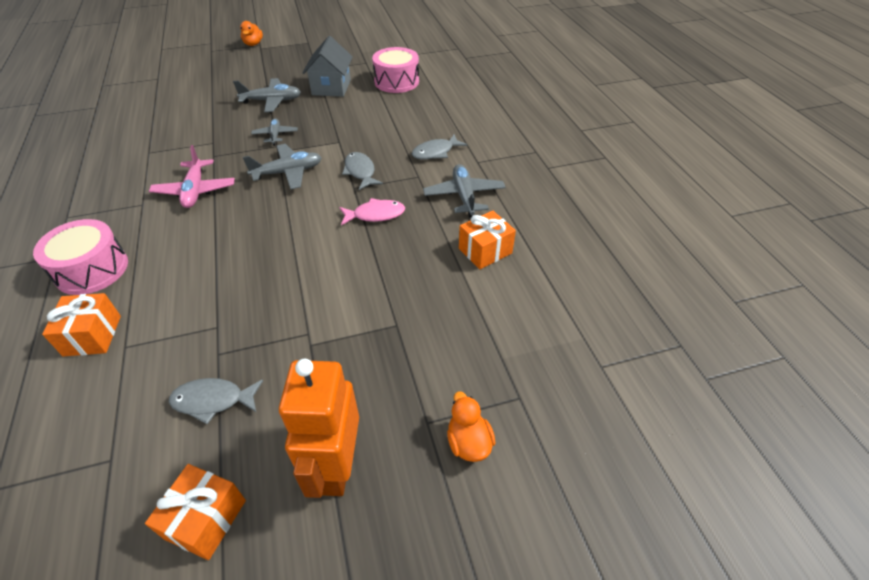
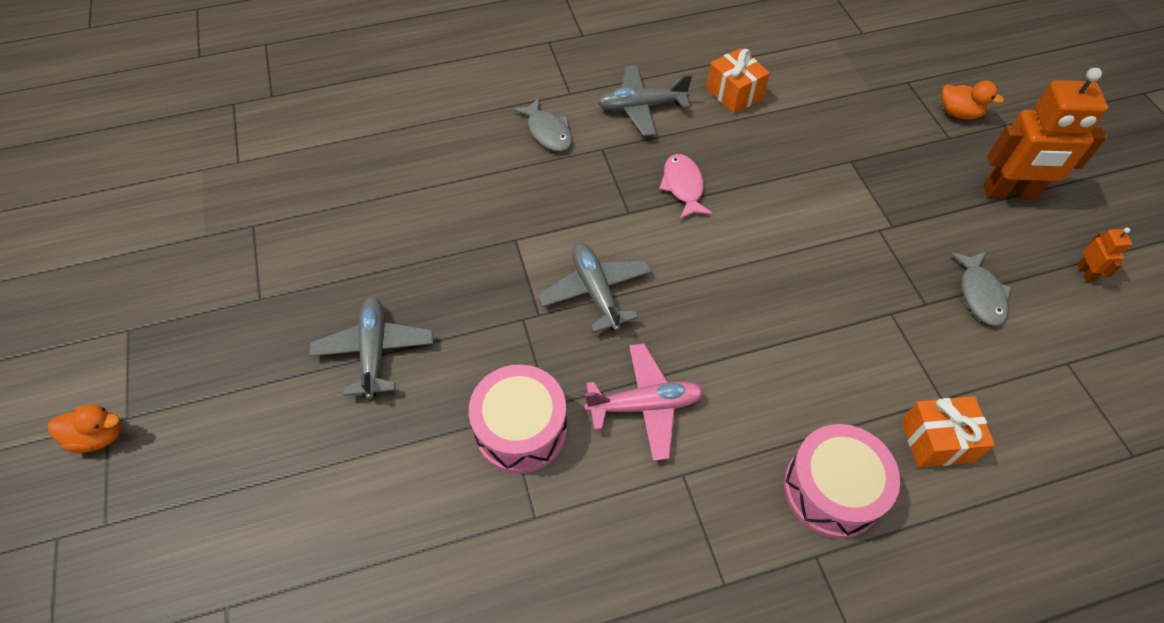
camera: 90 degrees left, 10 degrees up
orange gift [145,464,246,560] -> orange robot [1077,228,1132,282]
grey plane [251,118,298,146] -> none
grey house [302,36,353,97] -> none
grey fish [342,152,383,190] -> none
pink drum [372,47,419,93] -> pink drum moved to [469,364,567,474]
orange duck [447,392,496,462] -> orange duck turned 135 degrees counterclockwise [941,81,1004,120]

